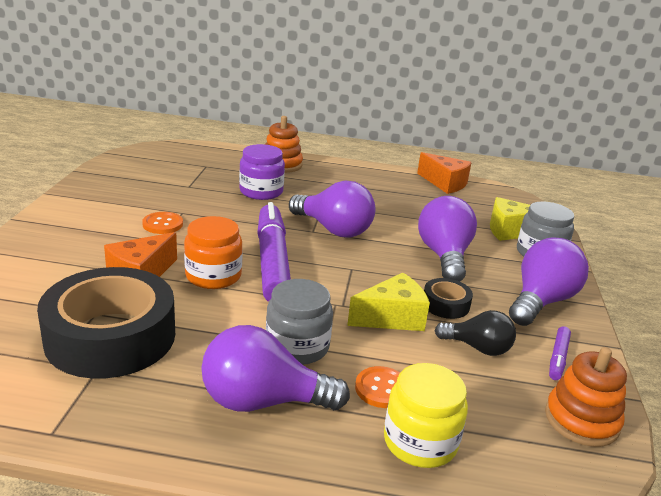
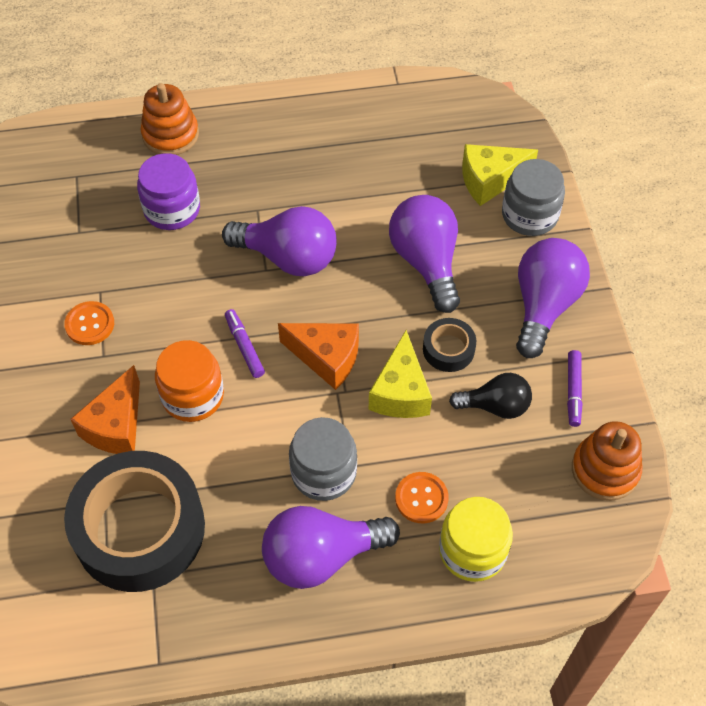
camera: 15 degrees left, 30 degrees up
purple marker [257,202,291,302] -> purple marker [225,309,265,378], size x0.43
yellow cheese [347,273,430,331] -> yellow cheese turned 135 degrees clockwise [369,330,432,418]
orange cheese [417,152,472,194] -> orange cheese moved to [278,323,359,390]

